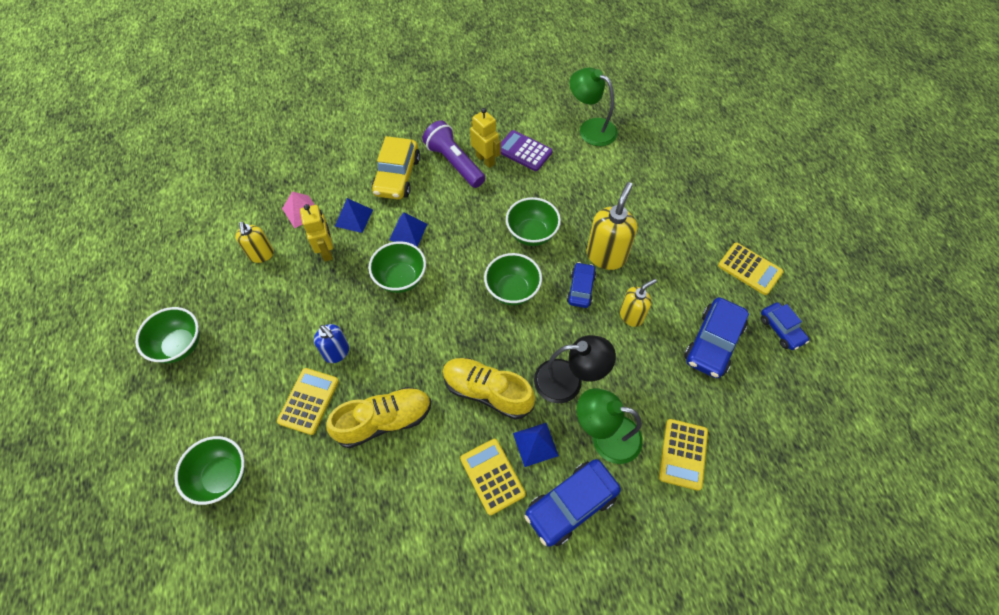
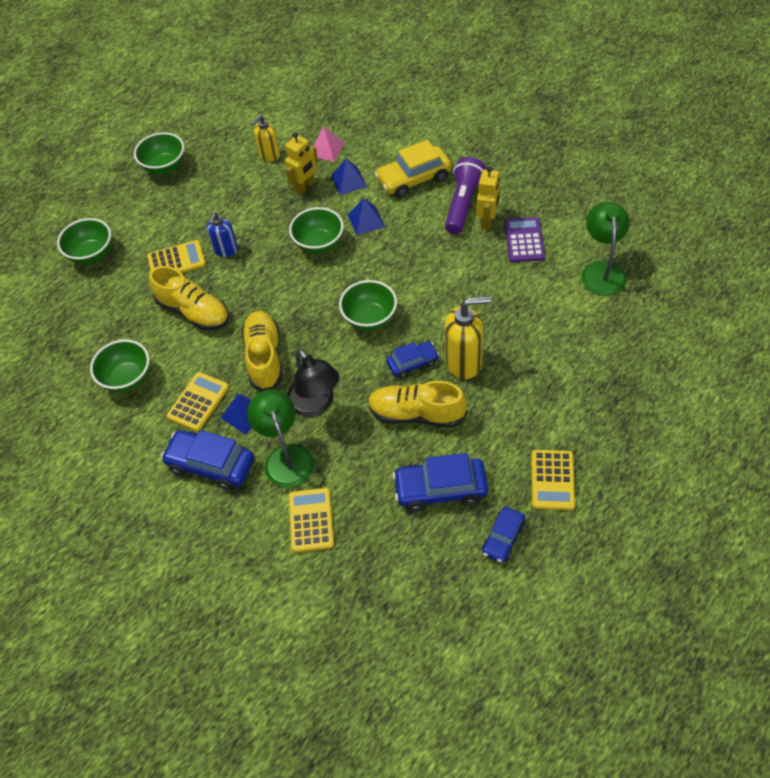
camera: 60 degrees right, 5 degrees down
green bowl [506,197,561,246] -> green bowl moved to [90,339,150,393]
yellow soap dispenser [620,279,657,327] -> yellow shoe [368,381,467,428]
yellow calculator [659,419,708,491] -> yellow calculator turned 105 degrees clockwise [289,488,334,553]

